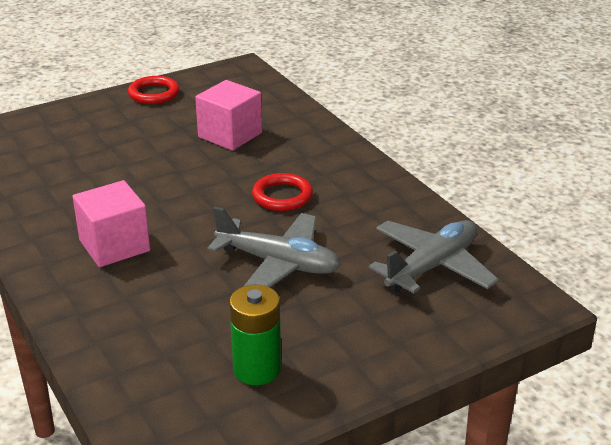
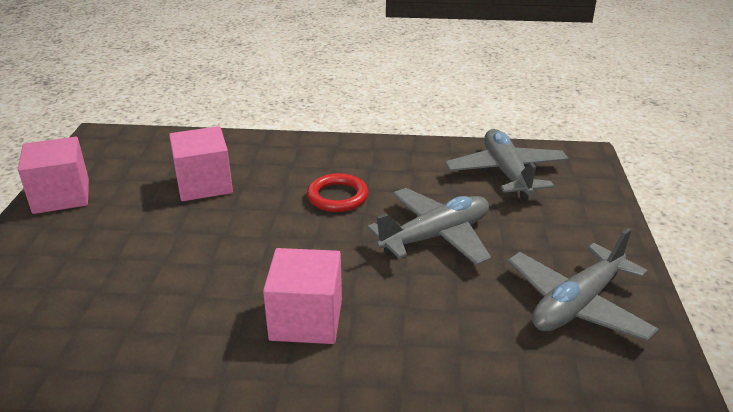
camera: 55 degrees left, 0 degrees up
red ring [128,76,180,104] -> pink cube [18,137,89,214]
green battery [229,285,281,385] -> grey plane [508,228,659,342]

